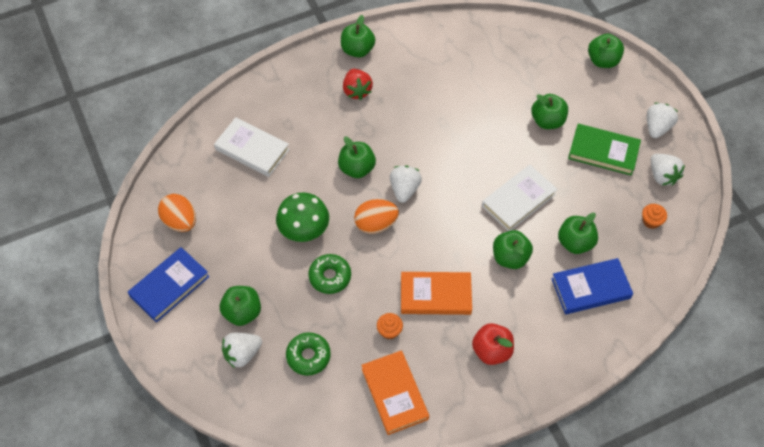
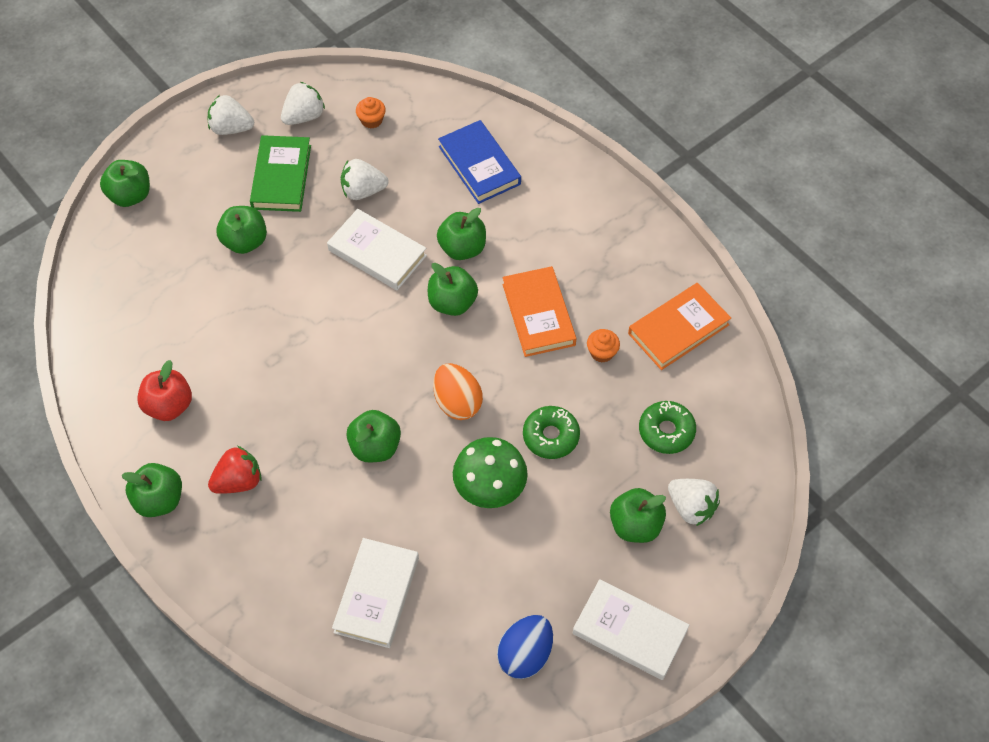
camera: 105 degrees left, 0 degrees up
blue book [128,247,209,323] -> white book [573,579,689,680]
orange egg [158,194,196,232] -> blue egg [497,615,553,679]
white strawberry [390,166,422,203] -> white strawberry moved to [340,159,388,200]
red apple [472,323,514,365] -> red apple moved to [137,360,192,421]
green apple [558,213,598,254] -> green apple moved to [428,263,478,316]

